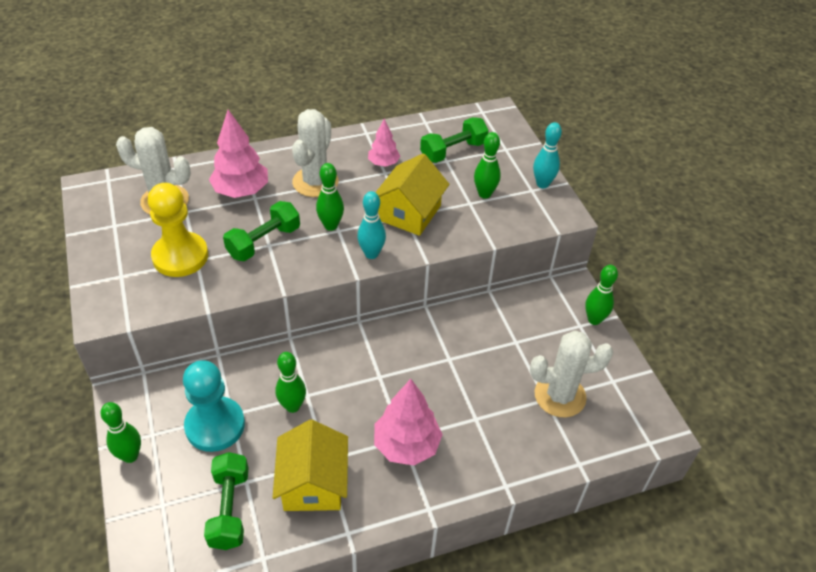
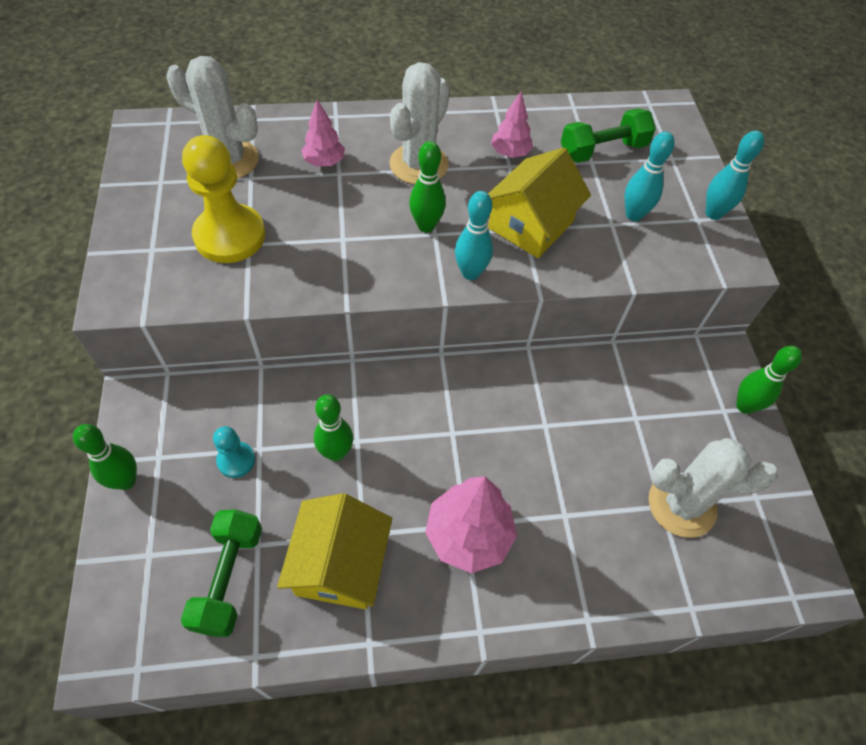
camera: 10 degrees right, 10 degrees up
turquoise pawn [183,360,245,452] -> turquoise pawn [213,426,255,478], size x0.50
pink tree [209,110,268,198] -> pink tree [301,99,345,167], size x0.58
green dumbbell [223,201,300,261] -> none
green bowling pin [474,132,501,199] -> turquoise bowling pin [625,131,675,221]

